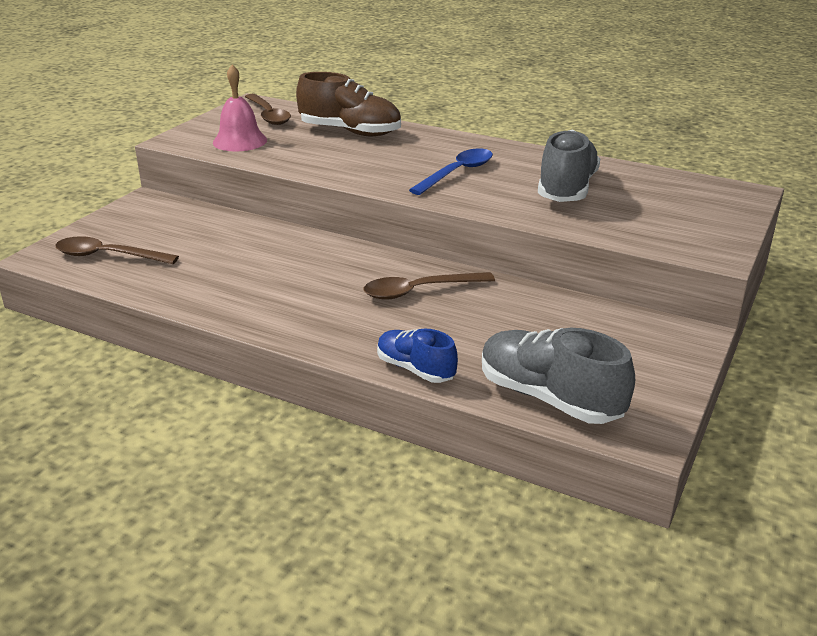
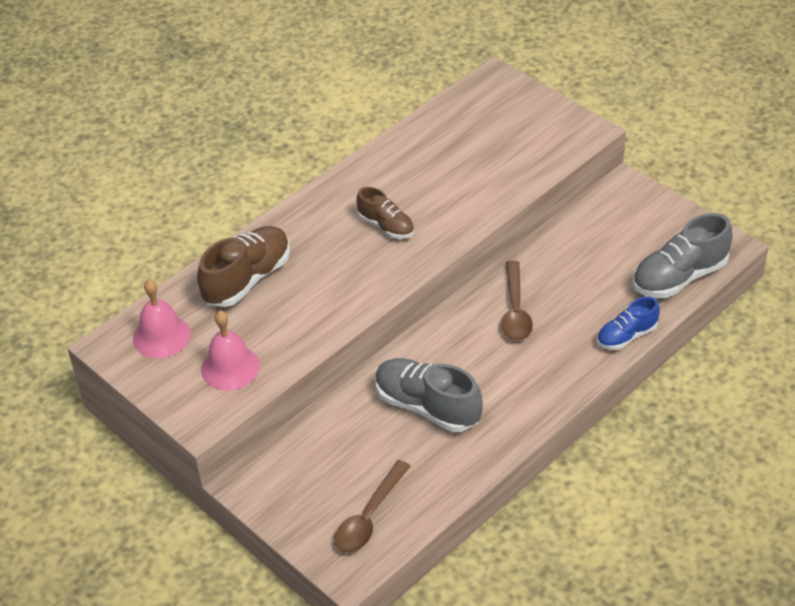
camera: 70 degrees left, 15 degrees up
brown spoon [245,94,291,125] -> pink bell [133,279,191,358]
blue spoon [409,148,493,195] -> brown shoe [357,187,414,239]
grey shoe [538,130,600,202] -> grey shoe moved to [375,358,483,432]

